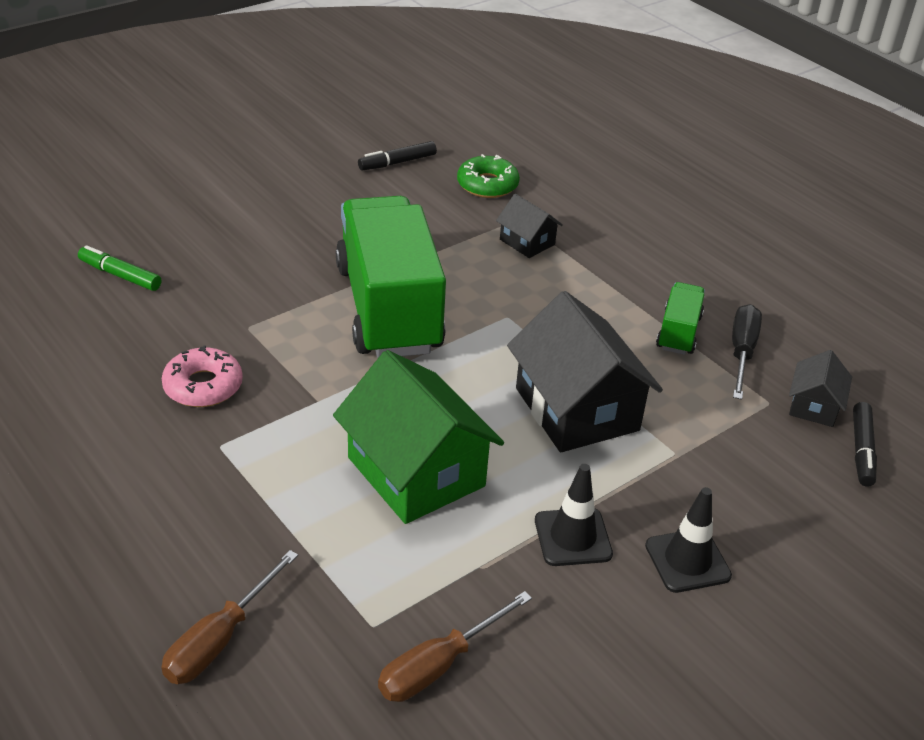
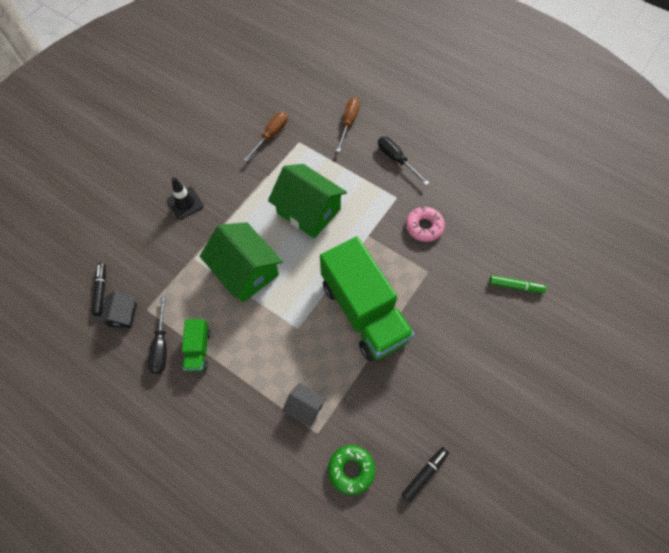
camera: 165 degrees right, 25 degrees up
black house [507,291,663,452] -> green house [200,222,283,302]
black traffic cone [535,464,613,566] -> none
none -> black screwdriver [378,136,429,185]

